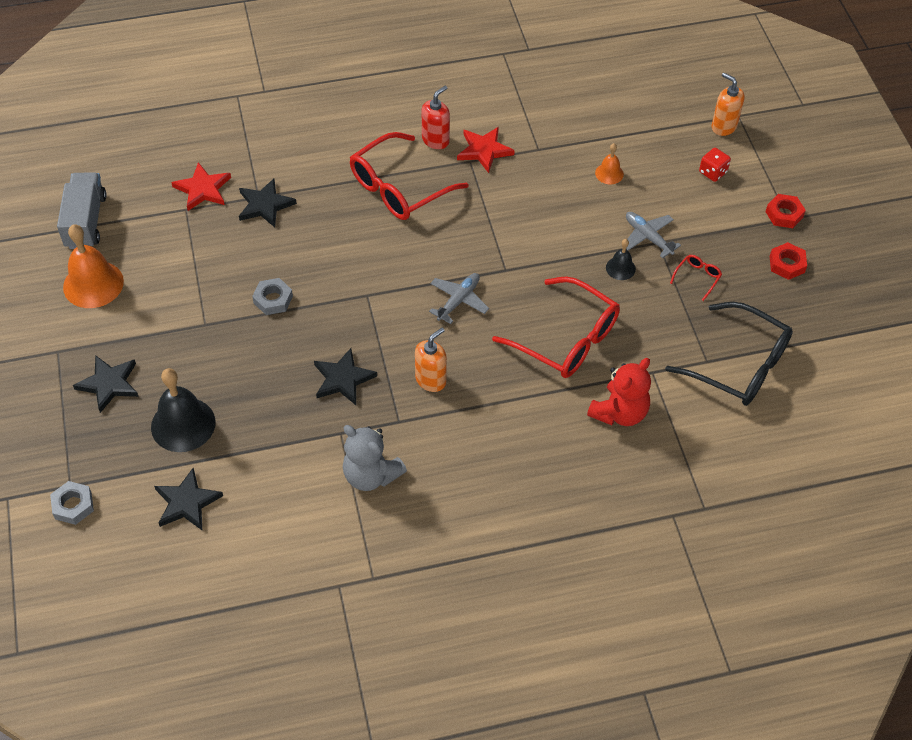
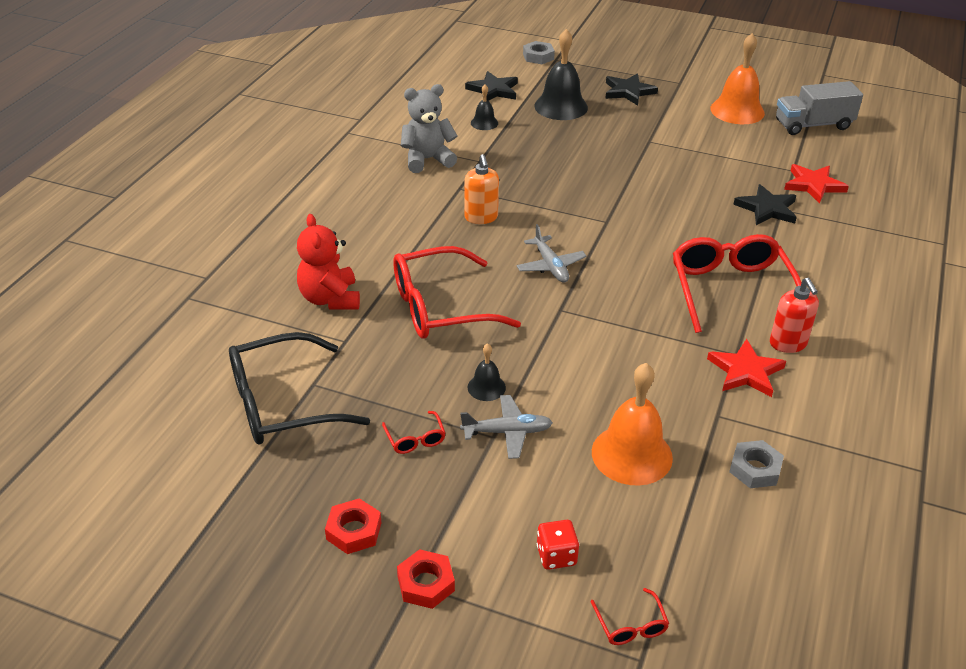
camera: 125 degrees right, 15 degrees down
grey truck [57,172,106,249] -> grey truck turned 135 degrees clockwise [776,81,863,135]
grey nut [252,278,293,315] -> grey nut moved to [729,440,784,488]
black star [314,348,377,405] -> none
orange bell [595,143,624,185] -> orange bell [592,363,673,486], size x1.97
orange soap dispenser [712,73,745,136] -> red glasses [590,588,669,645]
none -> black bell [471,85,498,130]

